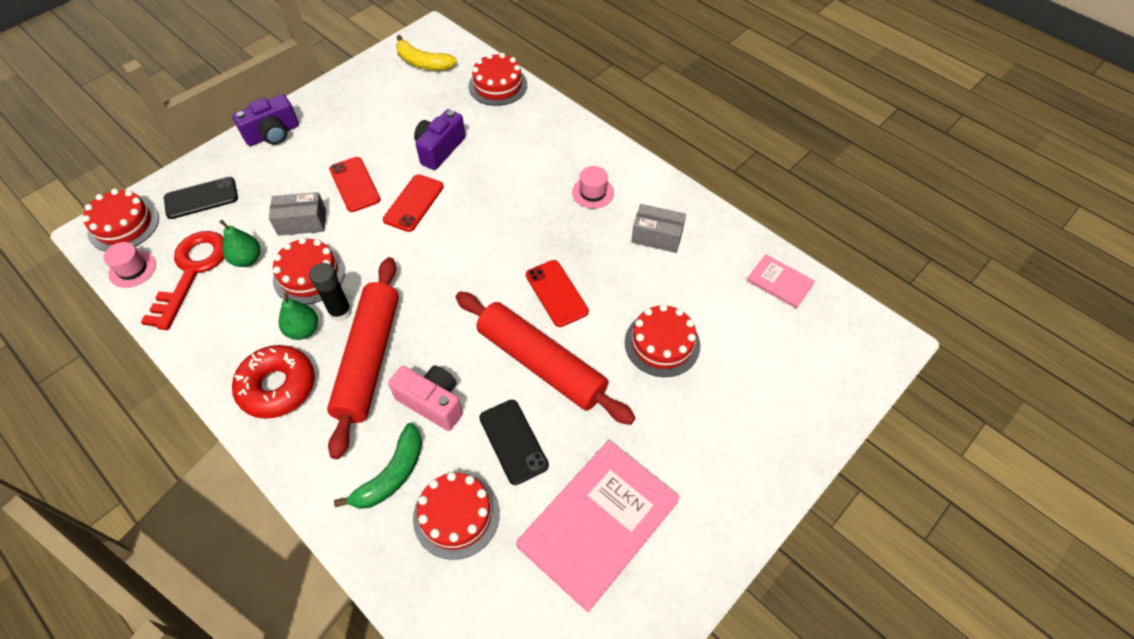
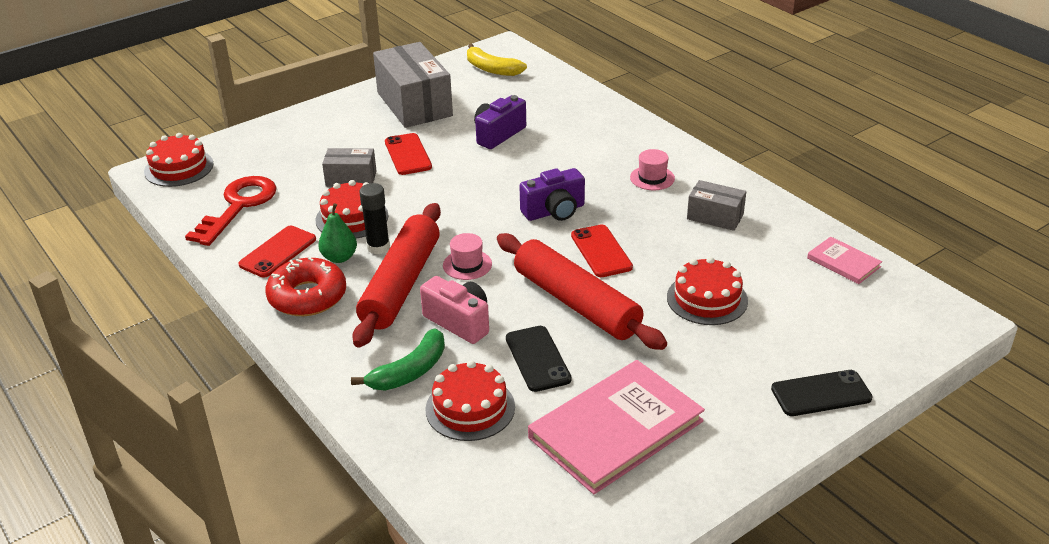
camera: 10 degrees right, 20 degrees down
pink hat [104,242,156,288] -> pink hat moved to [443,233,492,280]
black phone [164,177,238,219] -> black phone moved to [771,370,873,416]
green pear [220,220,260,267] -> none
purple camera [232,94,299,146] -> purple camera moved to [519,168,585,221]
red phone [383,174,444,232] -> red phone moved to [238,226,316,277]
red cake [469,53,527,106] -> none
none -> grey box [373,42,453,128]

